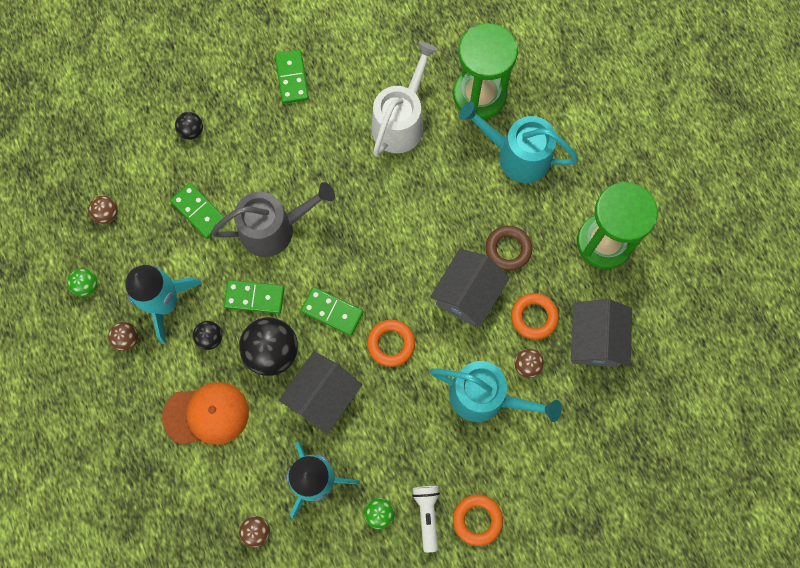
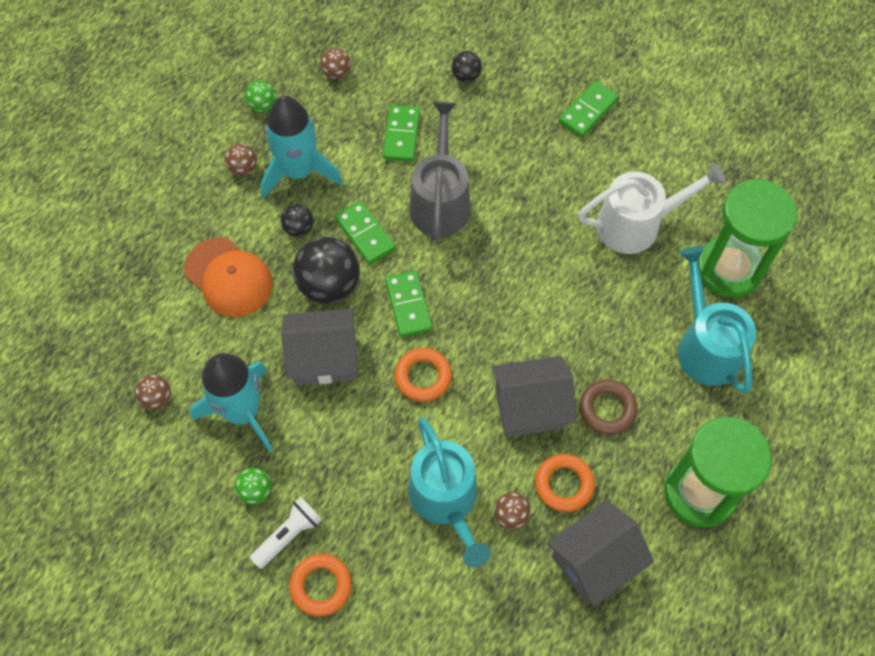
camera: 50 degrees right, 10 degrees down
grey watering can [211,182,335,257] -> grey watering can turned 120 degrees counterclockwise [409,102,471,241]

